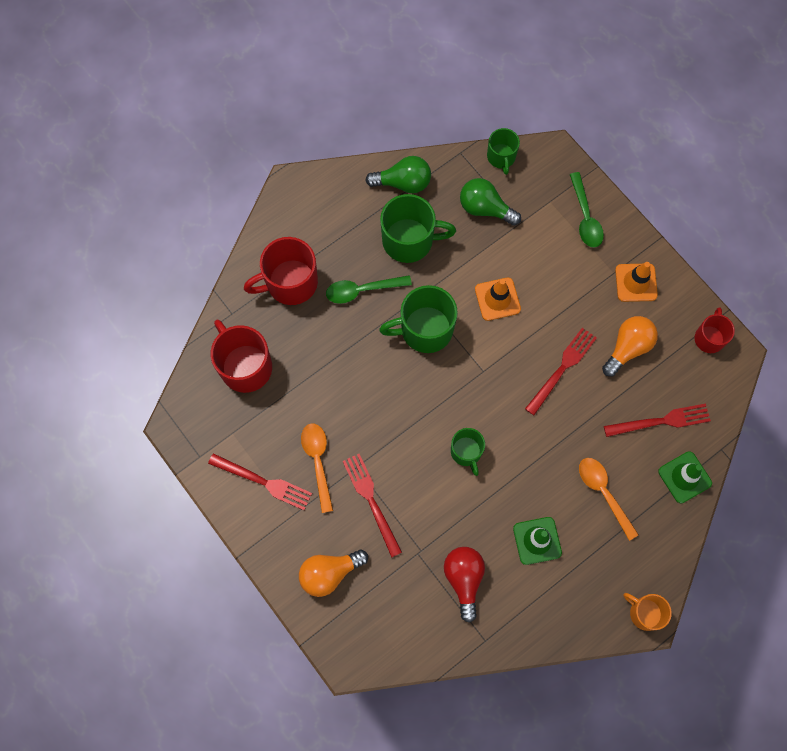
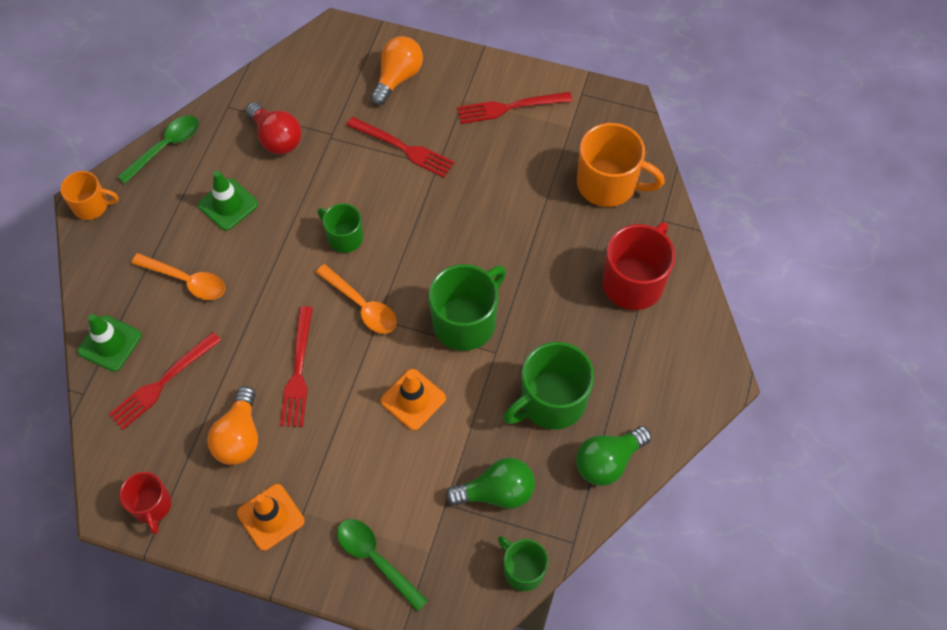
camera: 145 degrees right, 10 degrees down
red mug [211,320,272,393] -> orange mug [577,123,665,207]
orange spoon [301,424,333,513] -> orange spoon moved to [316,264,397,334]
green spoon [326,275,412,304] -> green spoon moved to [117,115,199,184]

